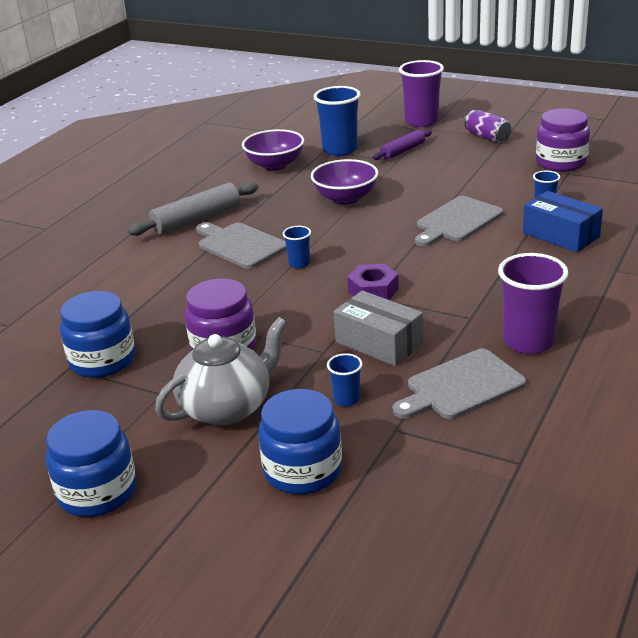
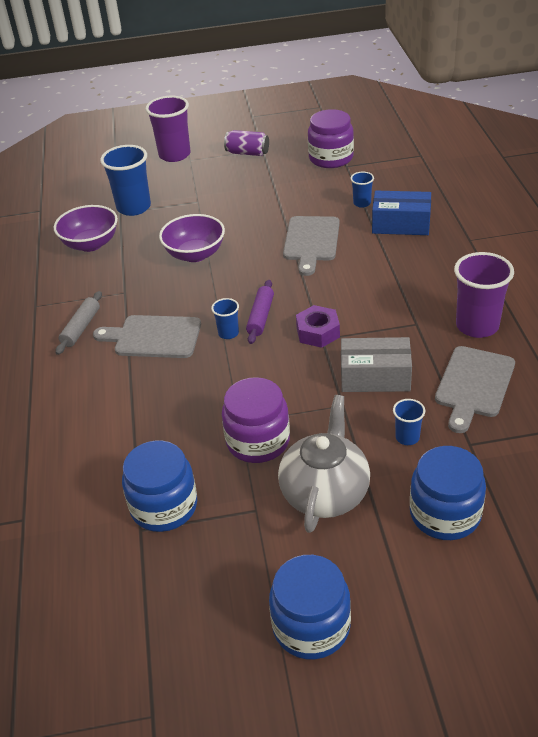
camera: 35 degrees left, 10 degrees up
grey rolling pin [128,182,258,236] -> grey rolling pin [56,291,102,355], size x0.63
purple rolling pin [372,130,432,160] -> purple rolling pin moved to [246,280,274,344]

